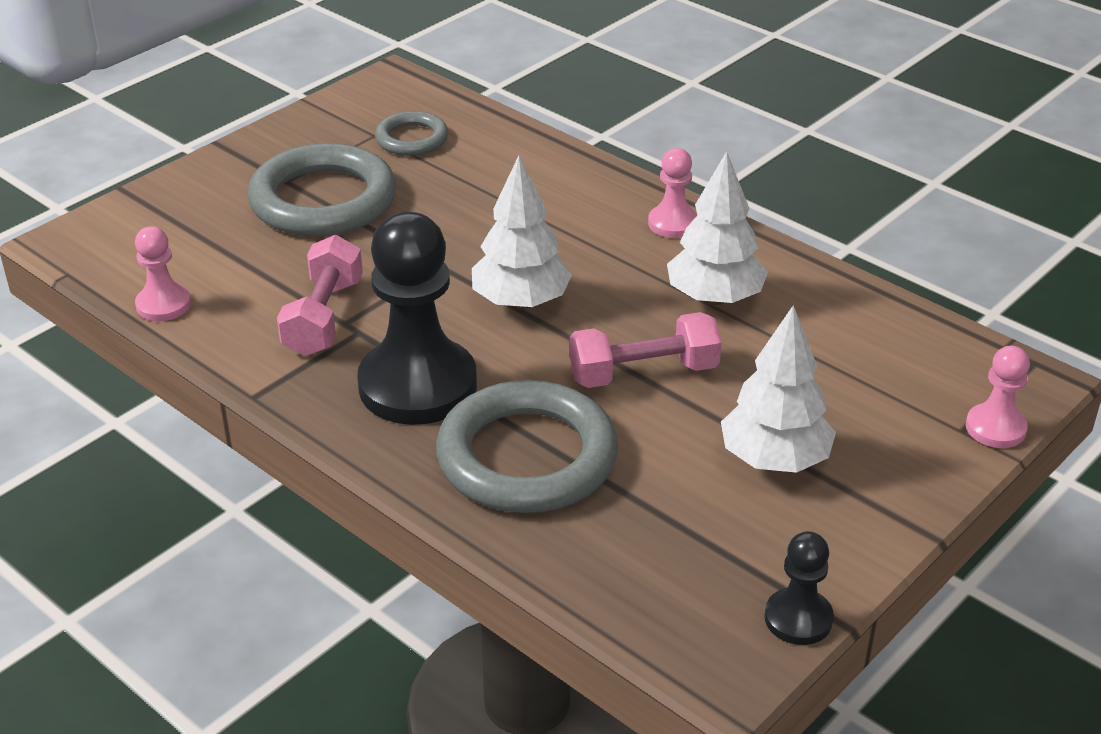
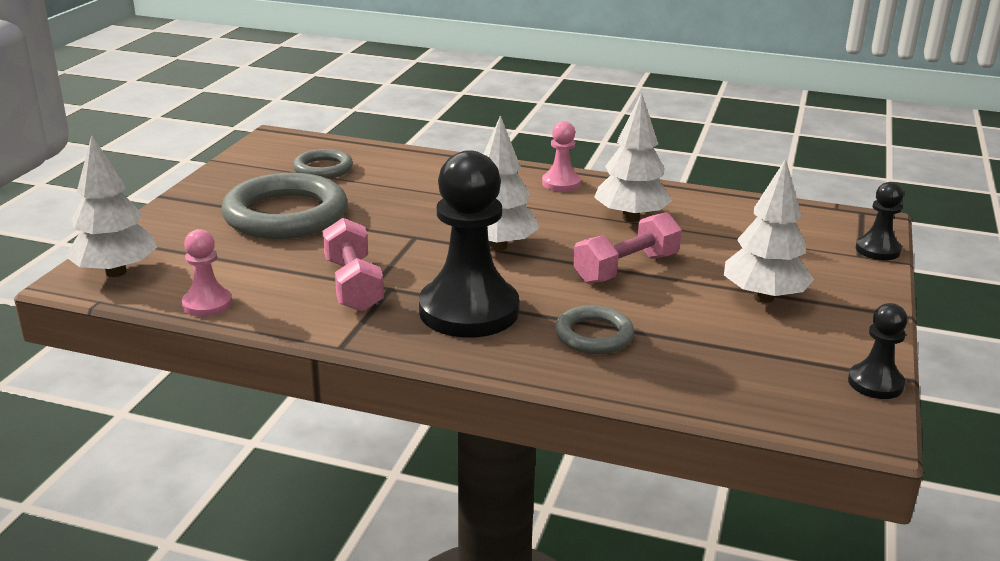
camera: 25 degrees left, 10 degrees down
grey ring [436,380,618,513] -> grey ring [555,305,634,354], size x0.53
pink pawn [966,346,1030,448] -> black pawn [856,182,903,260]
none -> white tree [65,135,157,277]

